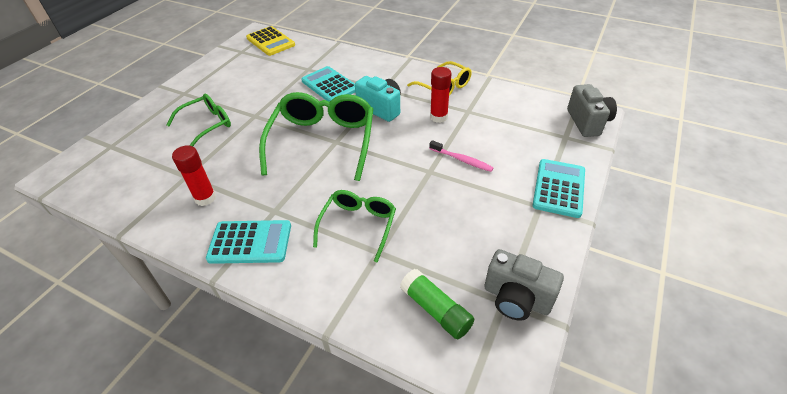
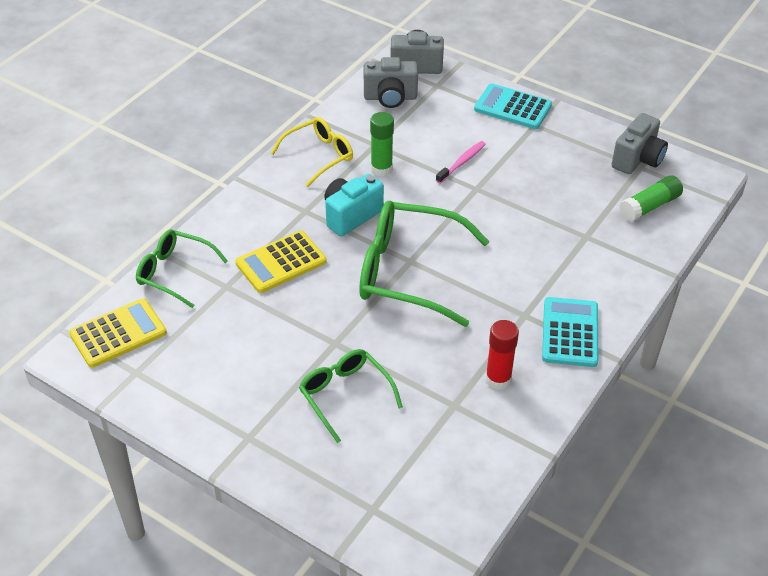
camera: 85 degrees left, 0 degrees up
turquoise calculator [301,66,355,102] -> yellow calculator [236,231,326,293]
green glasses [313,190,396,262] -> green glasses moved to [136,230,228,308]
red glue stick [430,67,452,123] -> green glue stick [370,112,394,176]
none -> grey camera [364,57,418,108]

